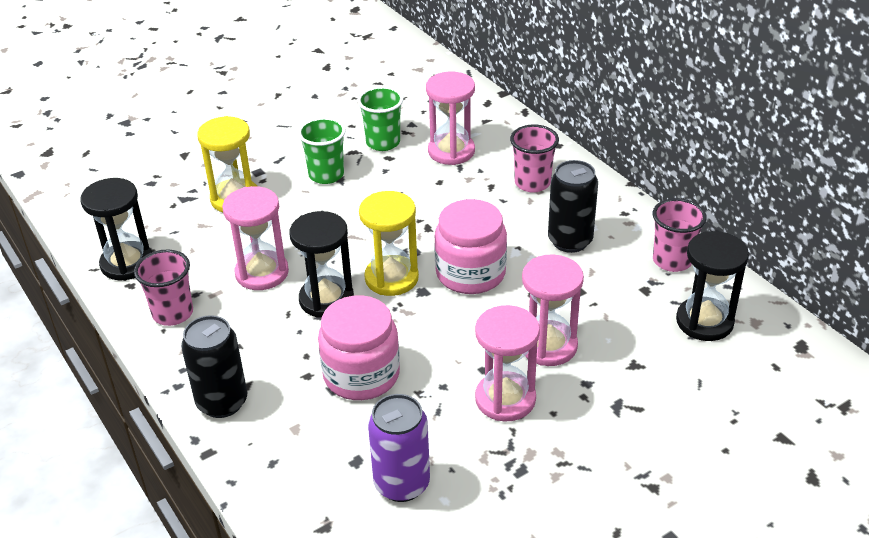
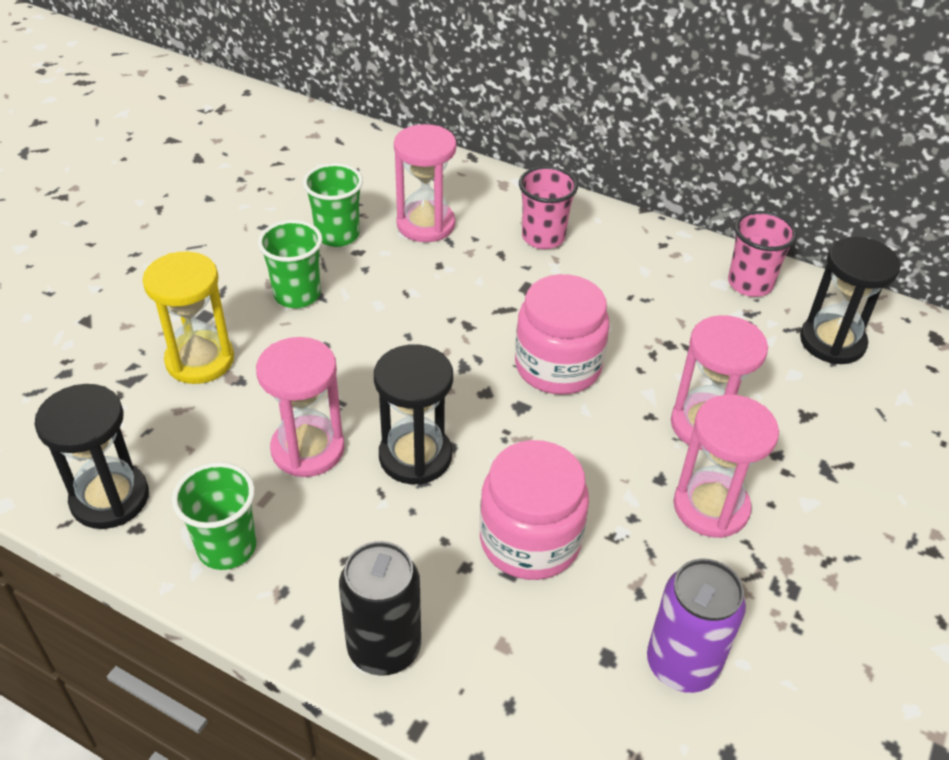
camera: 30 degrees left, 5 degrees up
pink cup [134,249,193,326] -> green cup [172,462,256,570]
yellow hourglass [359,191,419,296] -> none
black can [548,160,598,253] -> none

